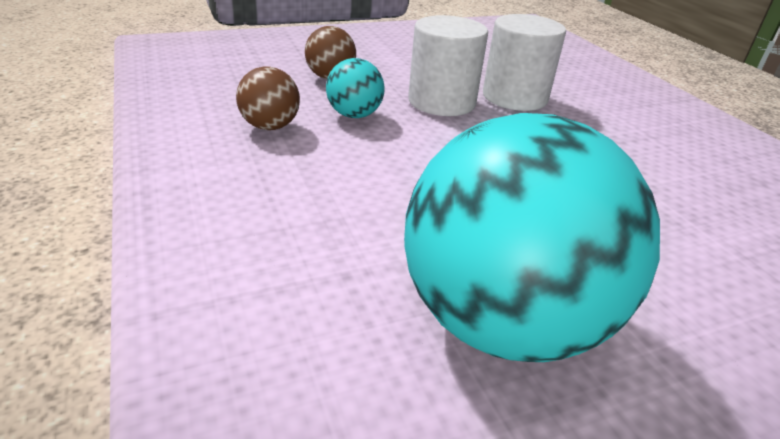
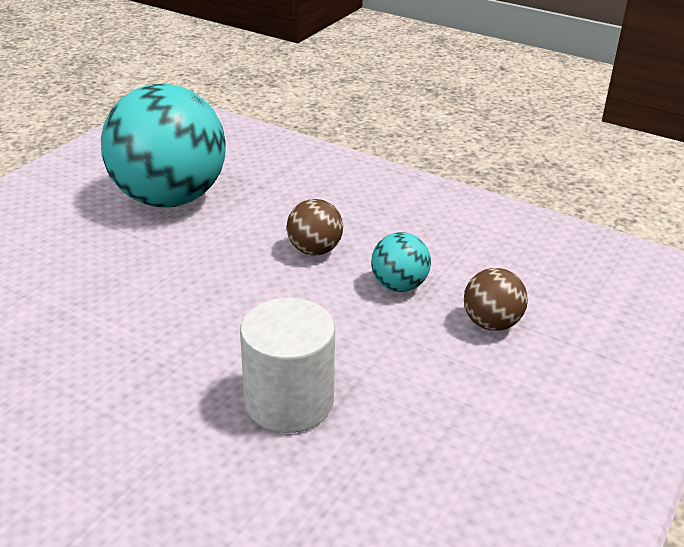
camera: 145 degrees right, 0 degrees up
brown ball [236,67,300,130] -> brown ball moved to [287,199,343,255]
white cylinder [408,15,488,116] -> none

